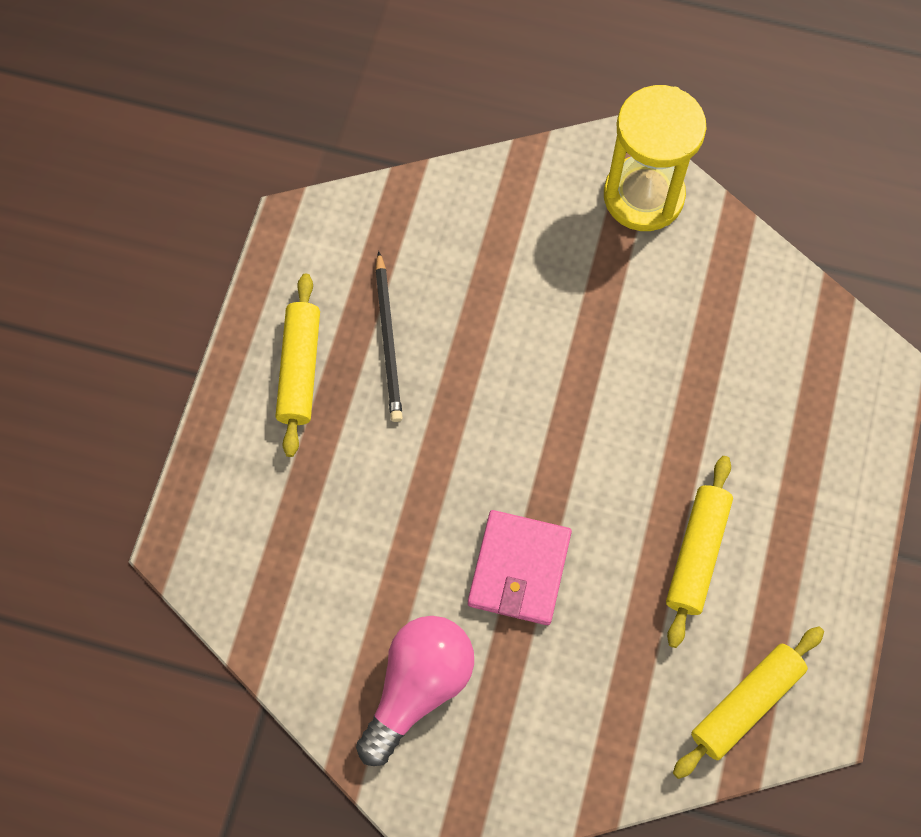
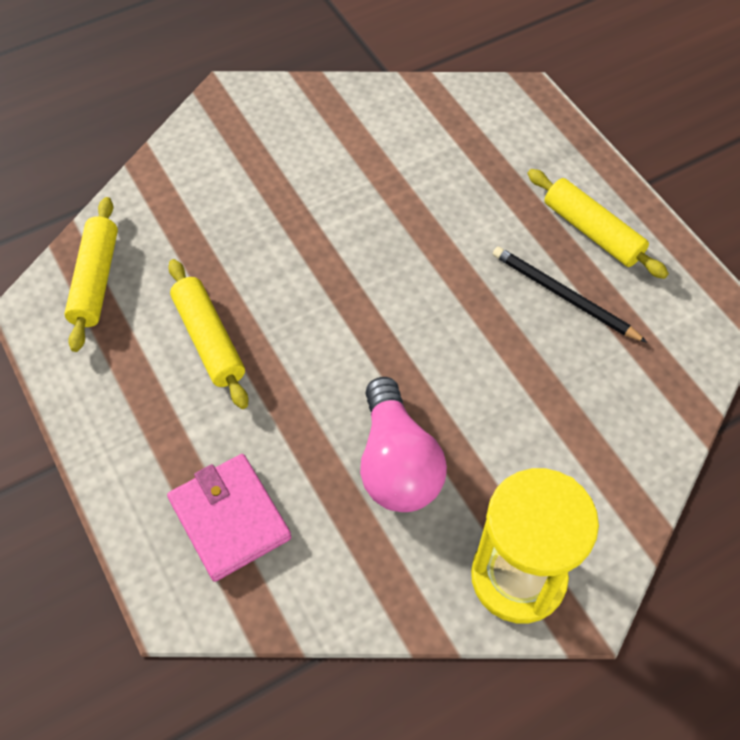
camera: 135 degrees right, 10 degrees down
pink light bulb [356,616,474,766] -> pink light bulb moved to [360,377,447,512]
pink wallet [468,510,572,625] -> pink wallet moved to [167,454,291,582]

